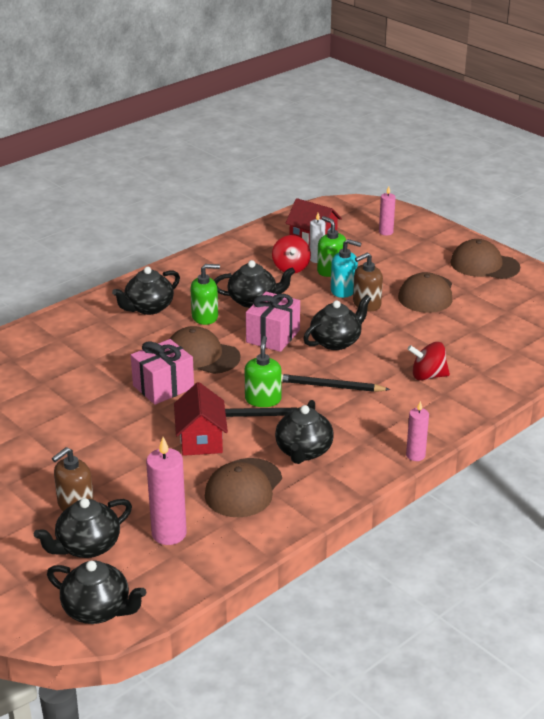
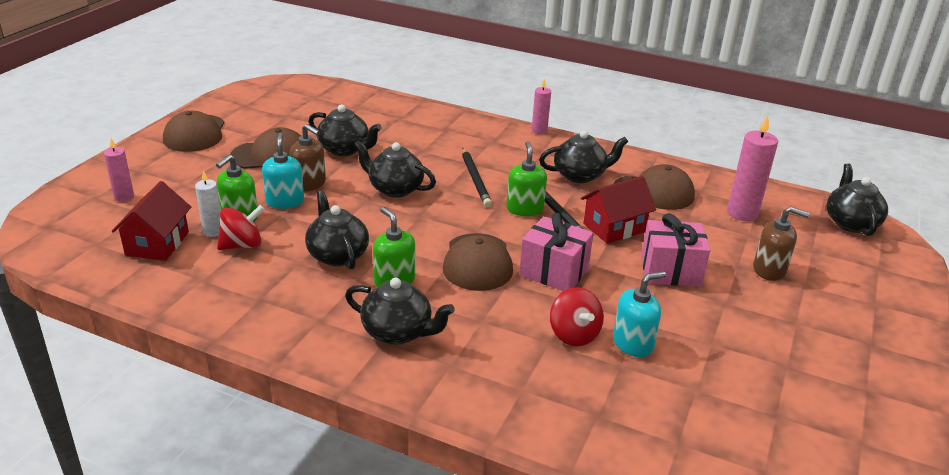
camera: 115 degrees left, 0 degrees up
black teapot [34,498,132,558] -> black teapot moved to [309,104,382,156]
green soap dispenser [245,336,282,407] -> green soap dispenser turned 105 degrees clockwise [506,141,547,216]
pink gift [246,292,300,352] -> pink gift moved to [641,213,710,287]
red spinning top [408,342,450,381] -> red spinning top moved to [550,287,604,346]
none -> turquoise soap dispenser [613,271,666,357]

